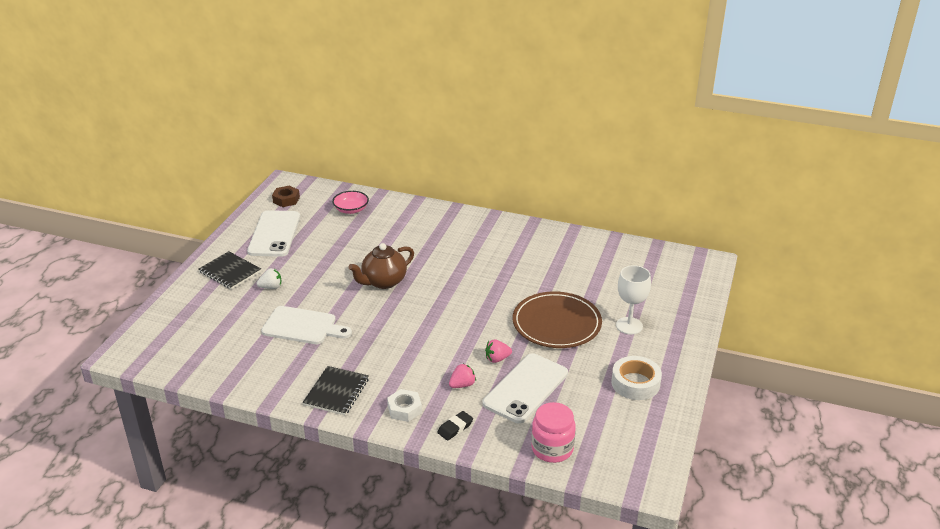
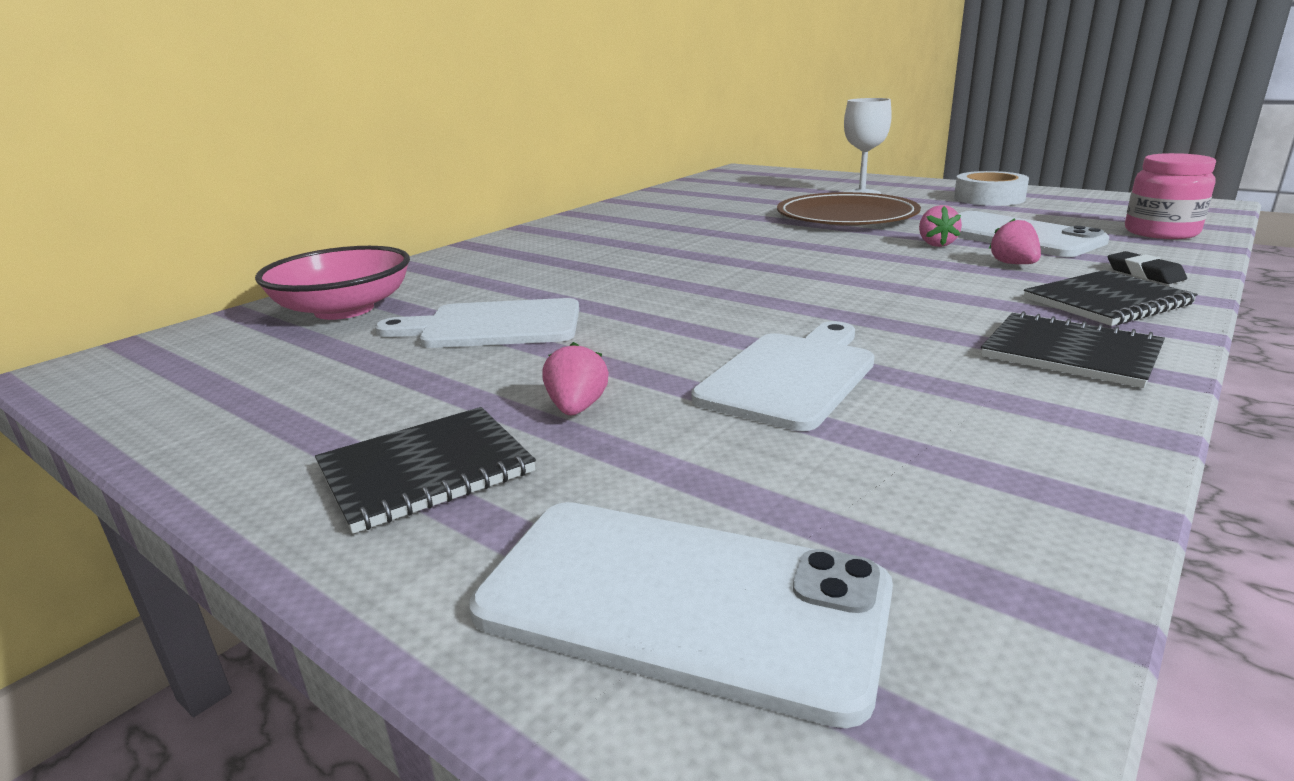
camera: 70 degrees left, 10 degrees down
white phone [247,210,300,257] -> white phone moved to [469,502,893,728]
white strawberry [257,268,281,289] -> pink strawberry [542,342,609,415]
brown nut [272,185,300,207] -> none
pink bowl [332,191,369,214] -> pink bowl [255,246,410,320], size x1.61
brown teapot [348,243,414,289] -> none
white nut [387,389,422,422] -> black notebook [1024,270,1198,326]
none -> white cutting board [375,298,579,348]

